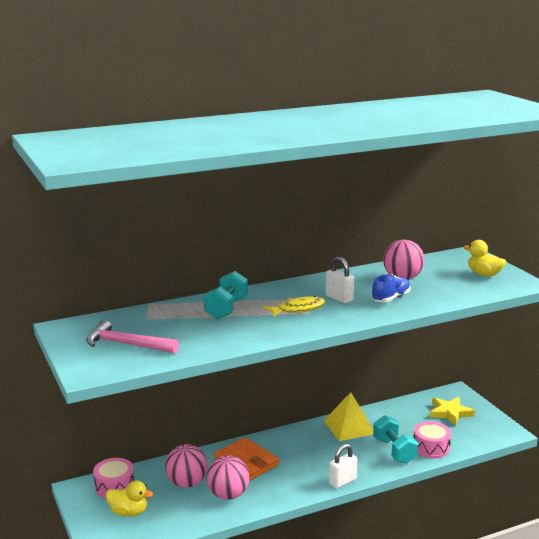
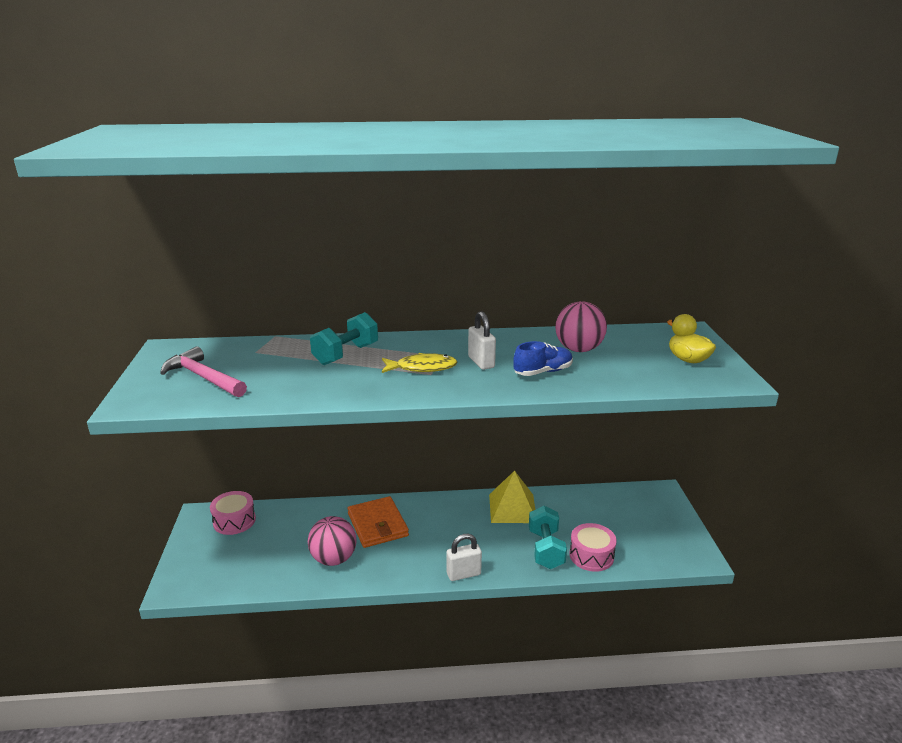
camera: 20 degrees right, 5 degrees up
yellow duck [106,480,153,517] -> none
pink ball [165,444,207,488] -> none
yellow star [430,397,475,426] -> none

